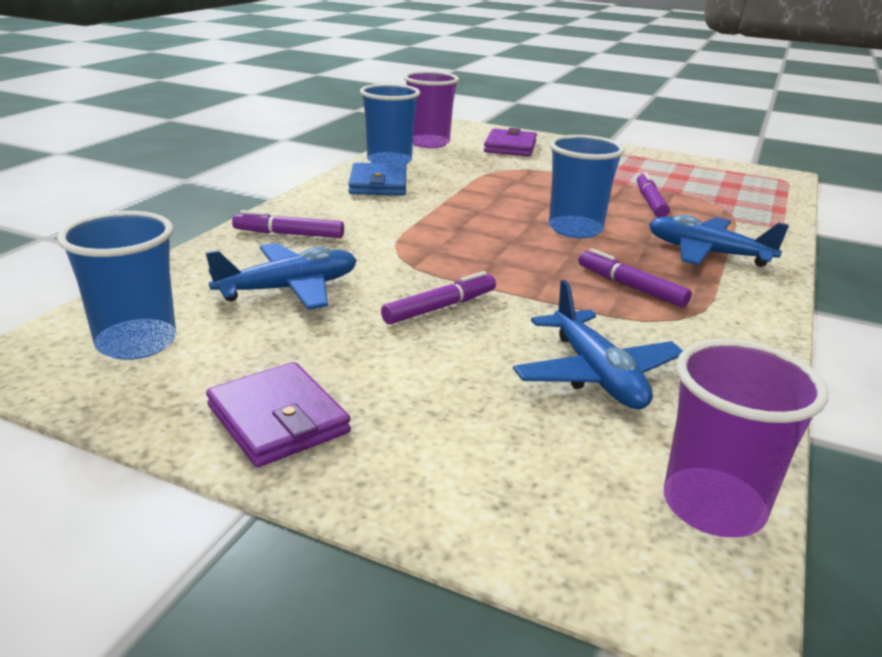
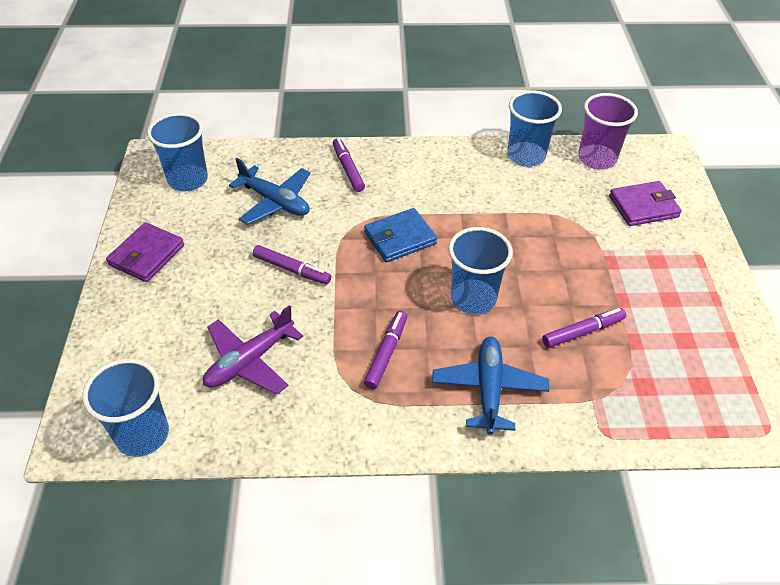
camera: 65 degrees right, 20 degrees up
blue wallet [348,163,406,196] -> blue wallet moved to [364,208,437,262]
blue plane [513,280,683,409] -> purple plane [203,305,303,394]
purple cup [664,339,828,537] -> blue cup [82,359,169,457]

